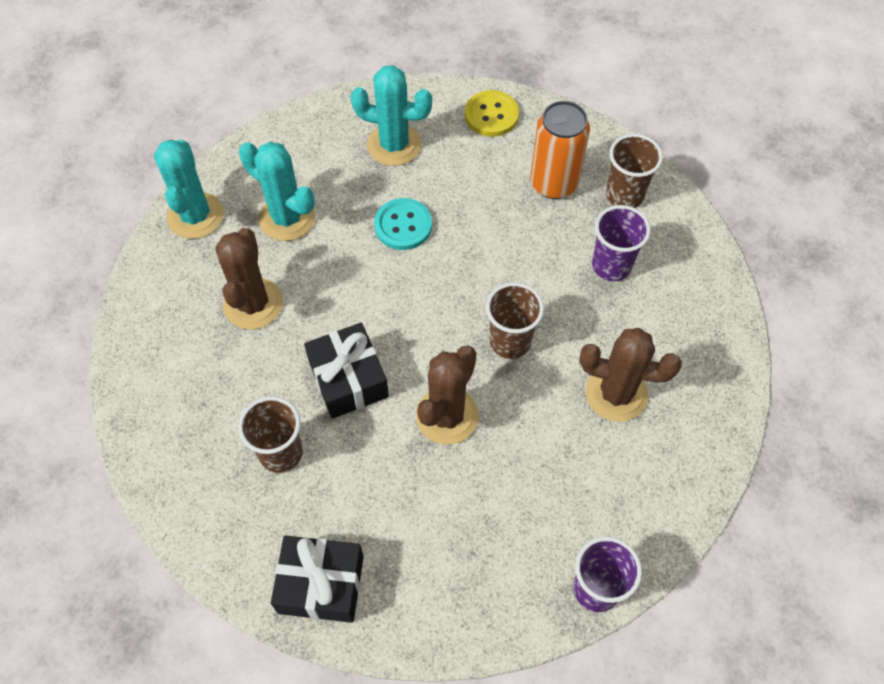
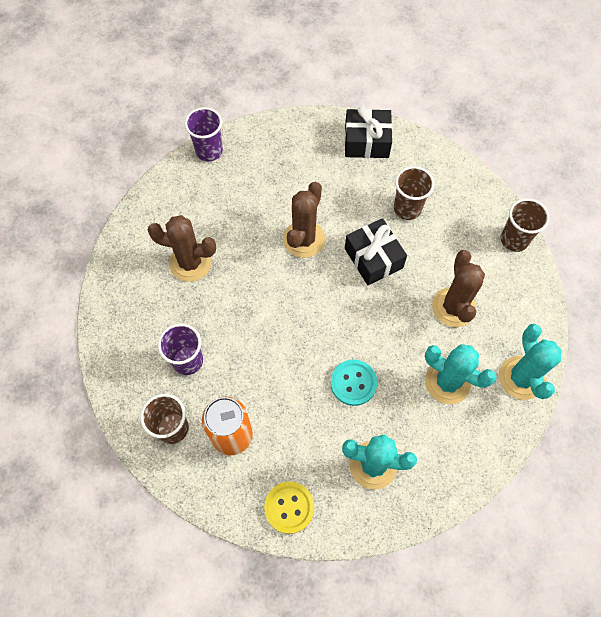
camera: 175 degrees right, 5 degrees up
brown cup [486,282,544,359] -> brown cup moved to [501,198,550,252]

